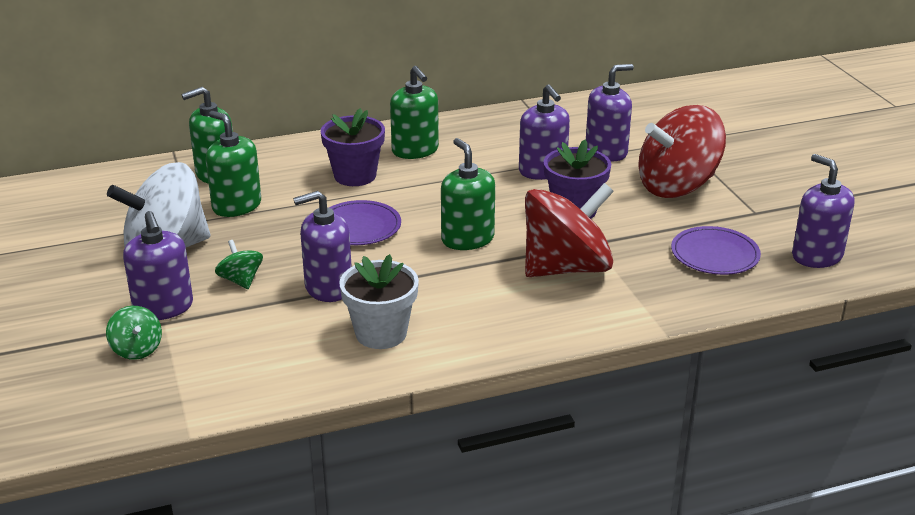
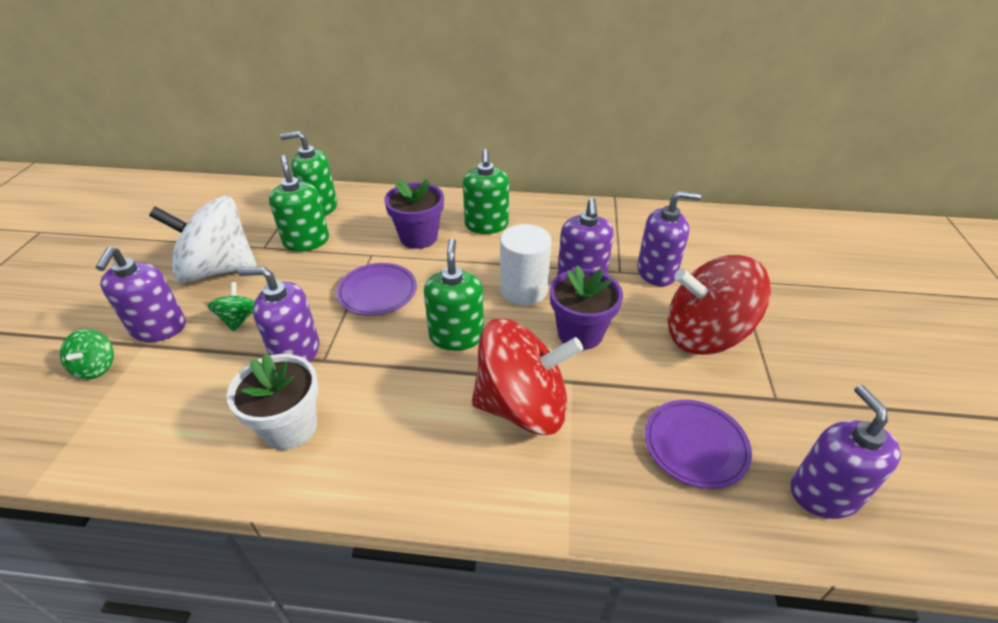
camera: 25 degrees right, 10 degrees up
none -> white cylinder [500,224,552,305]

